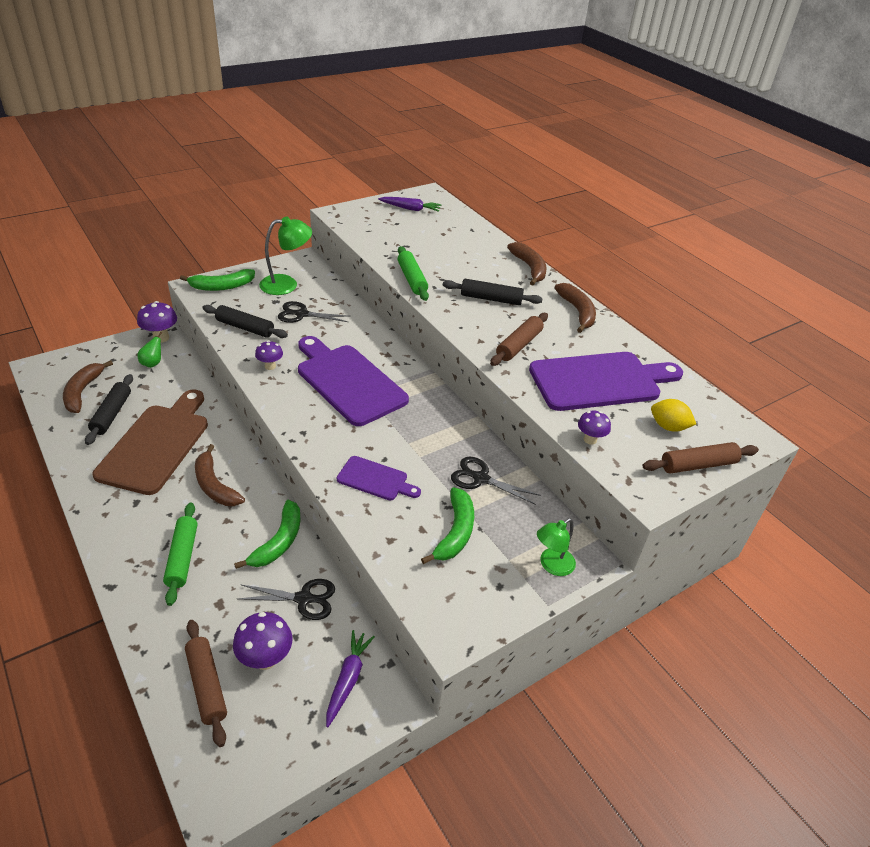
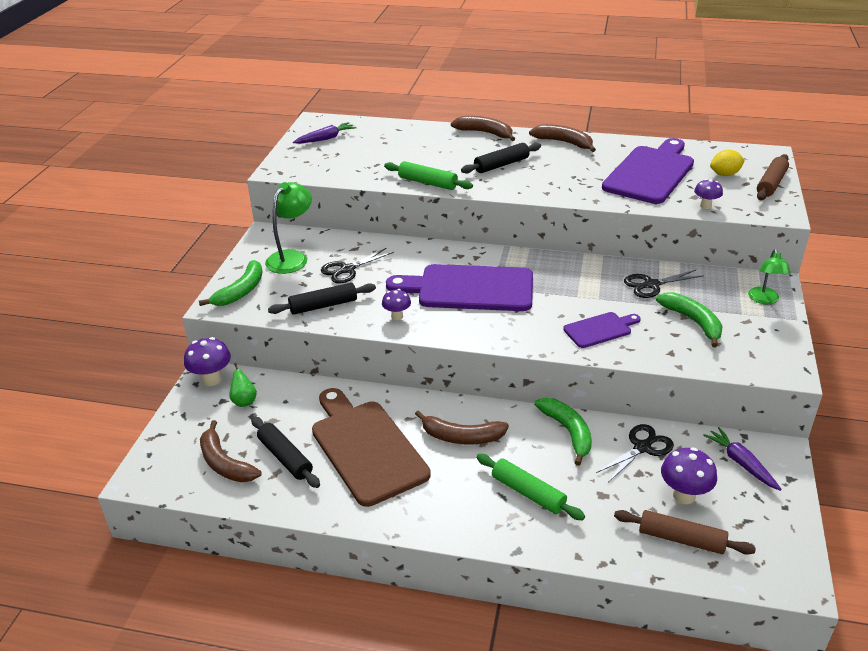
camera: 40 degrees left, 5 degrees down
brown rolling pin [490,313,548,366] -> none

